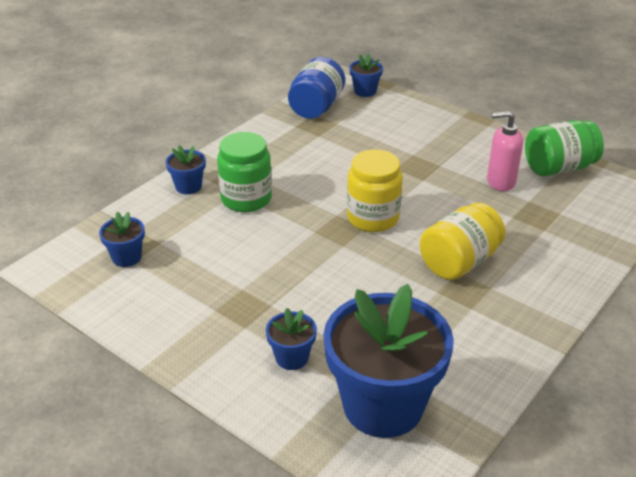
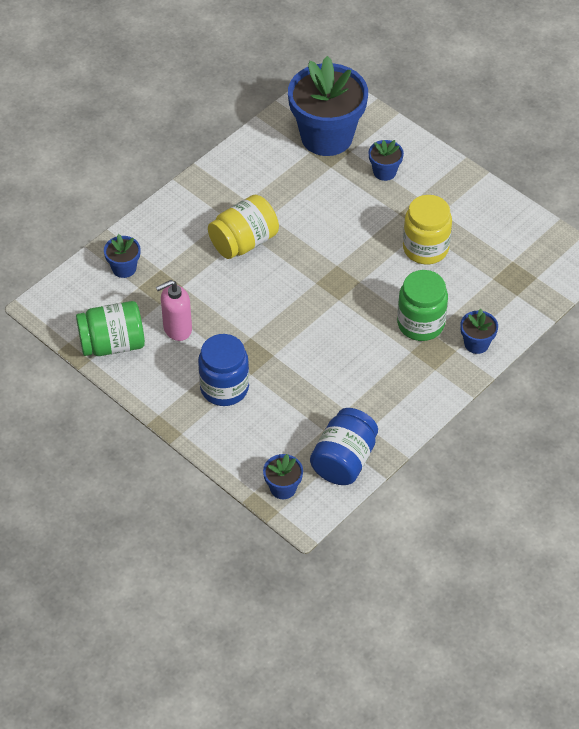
camera: 175 degrees left, 15 degrees up
blue flower pot [99,212,145,267] -> blue flower pot moved to [104,234,140,278]
yellow jar [347,150,403,232] -> yellow jar moved to [403,195,452,264]
pink soap dispenser [487,111,523,191] -> pink soap dispenser turned 150 degrees clockwise [156,280,192,341]
none -> blue jar [198,334,249,406]

